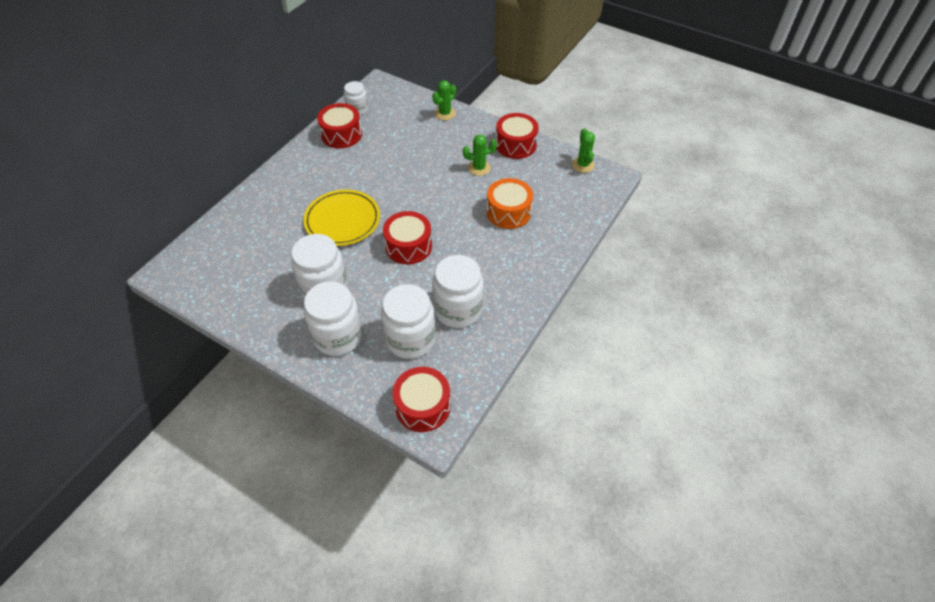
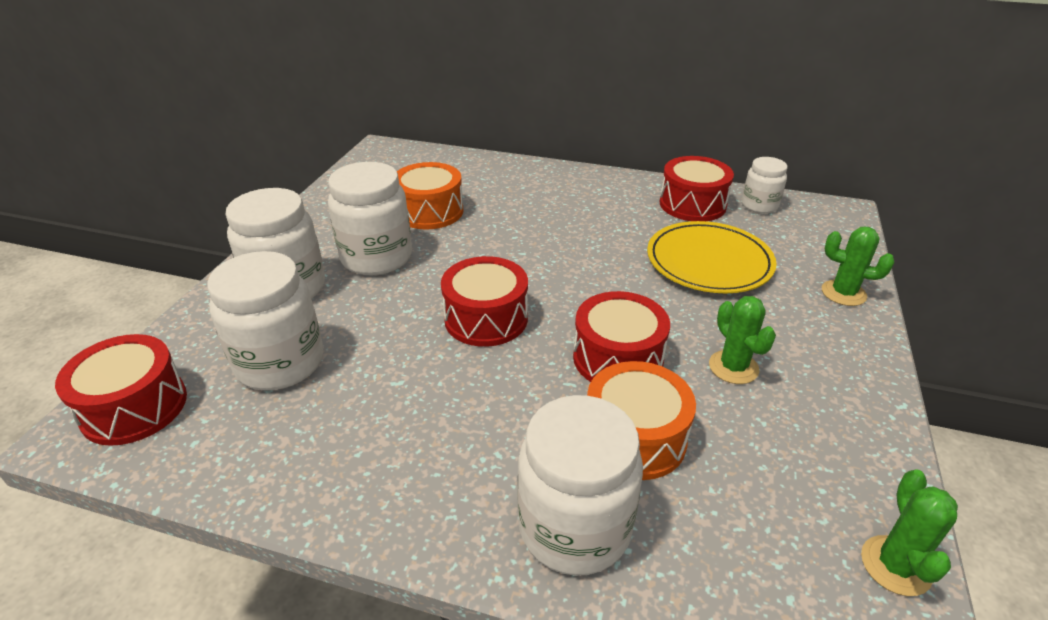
camera: 75 degrees right, 15 degrees down
yellow plate [304,190,380,246] -> yellow plate moved to [647,221,777,293]
white jar [432,255,484,328] -> white jar moved to [517,395,643,576]
red drum [496,113,539,159] -> red drum moved to [573,291,670,382]
green cactus [572,128,595,173] -> green cactus turned 60 degrees counterclockwise [861,470,958,596]
none -> orange drum [397,162,463,229]

